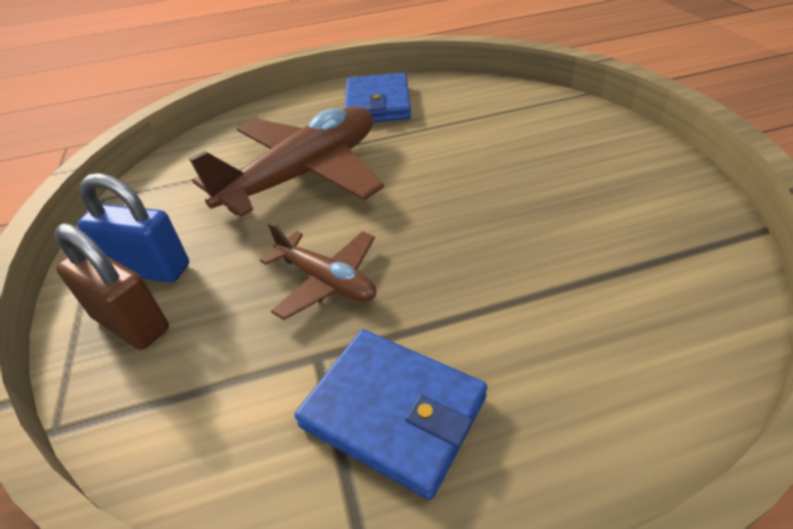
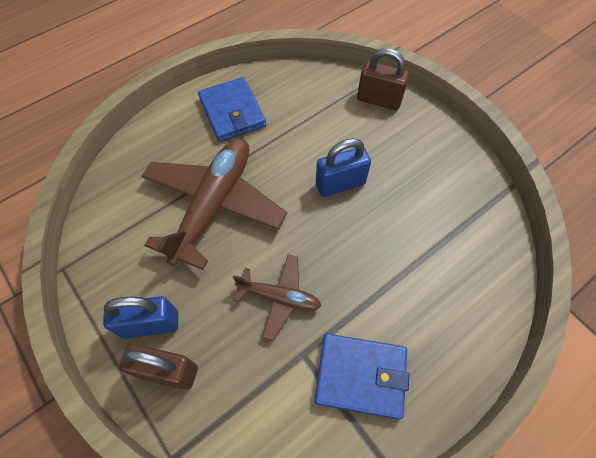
camera: 25 degrees left, 20 degrees up
none -> blue padlock [316,138,371,197]
none -> brown padlock [357,48,410,110]

